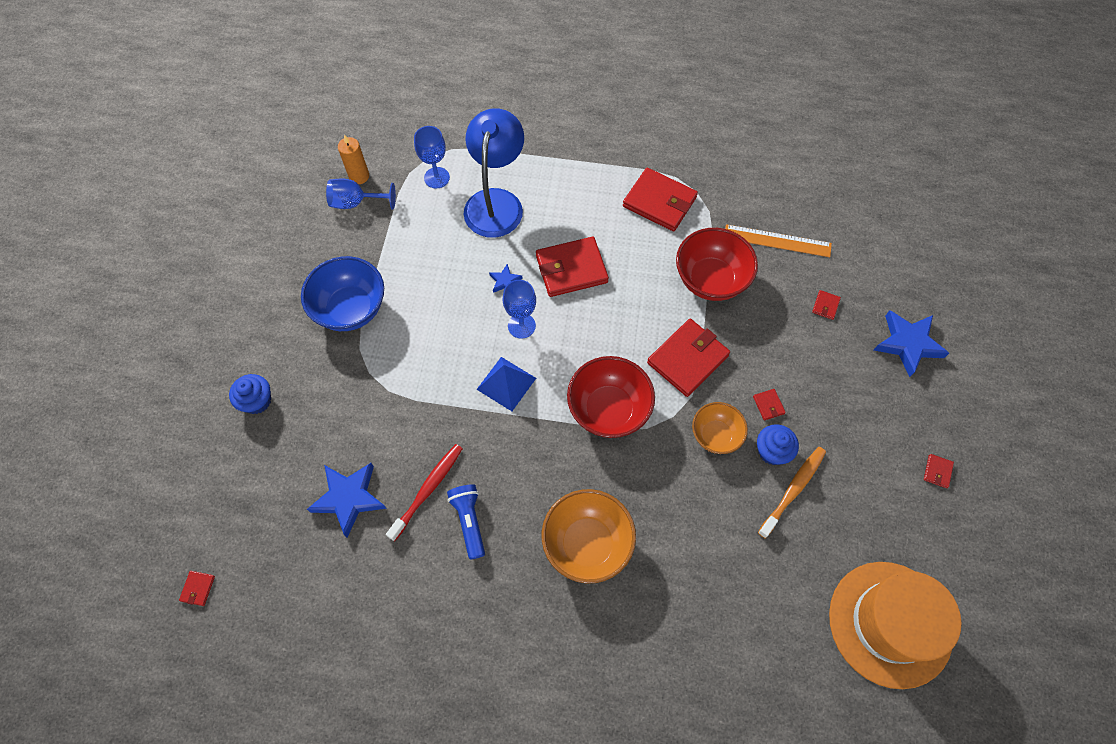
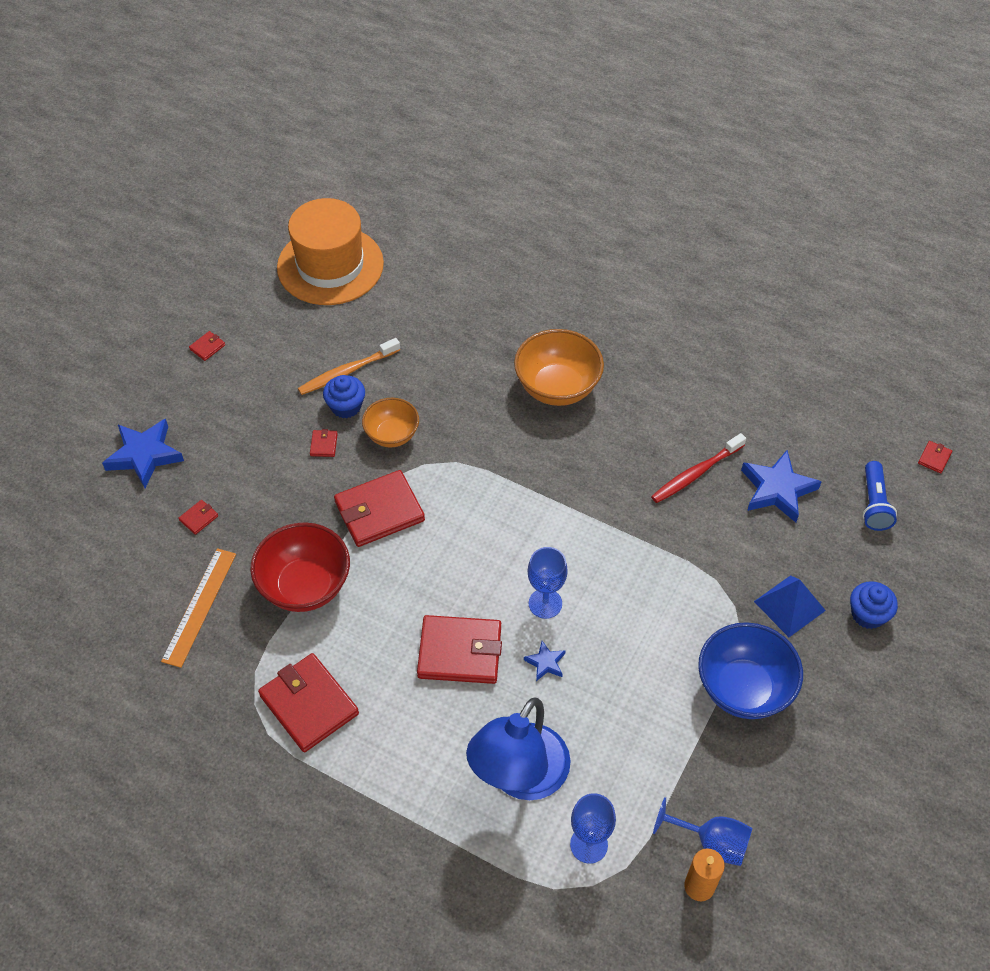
camera: 160 degrees left, 10 degrees down
blue flashlight [447,484,485,560] -> blue flashlight moved to [863,461,897,531]
blue pyramid [476,357,536,411] -> blue pyramid moved to [754,575,826,637]
red bowl [567,356,655,438] -> none
orange ruler [725,224,832,257] -> orange ruler turned 75 degrees clockwise [161,548,236,668]

